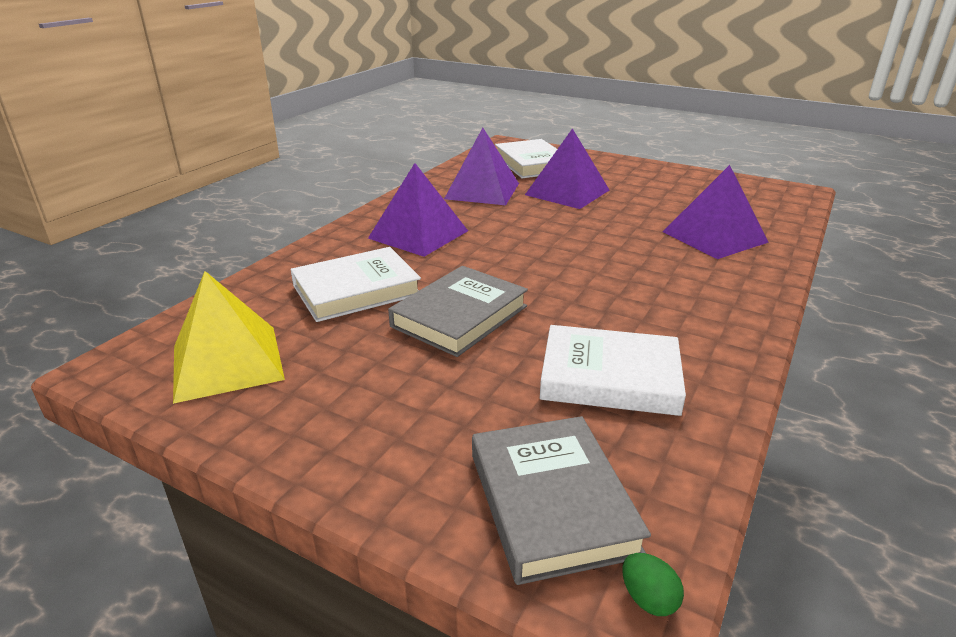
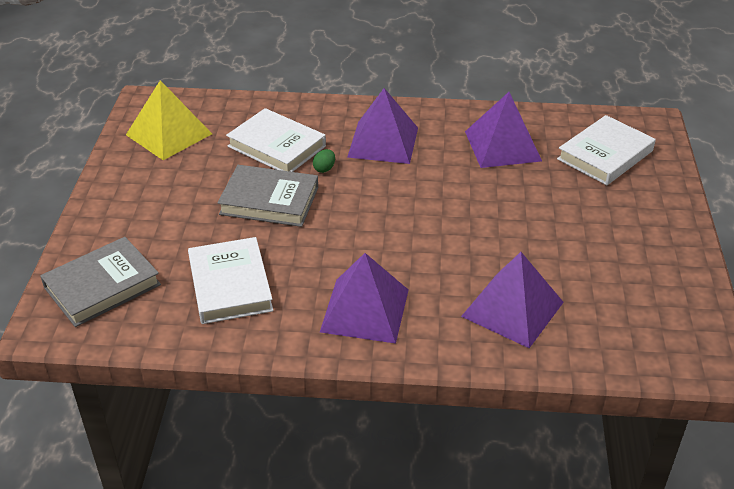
camera: 65 degrees right, 10 degrees up
purple pyramid [525,128,609,209] -> purple pyramid moved to [320,253,409,344]
green egg [622,553,684,616] -> green egg moved to [313,149,335,173]

